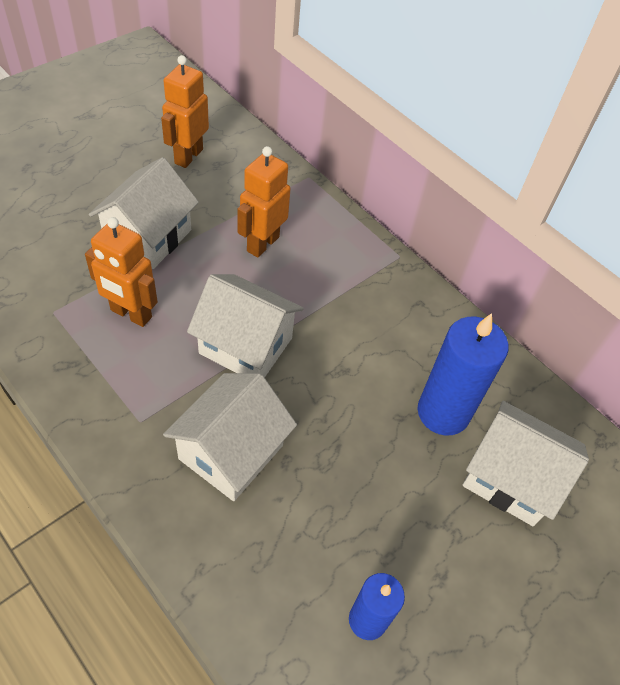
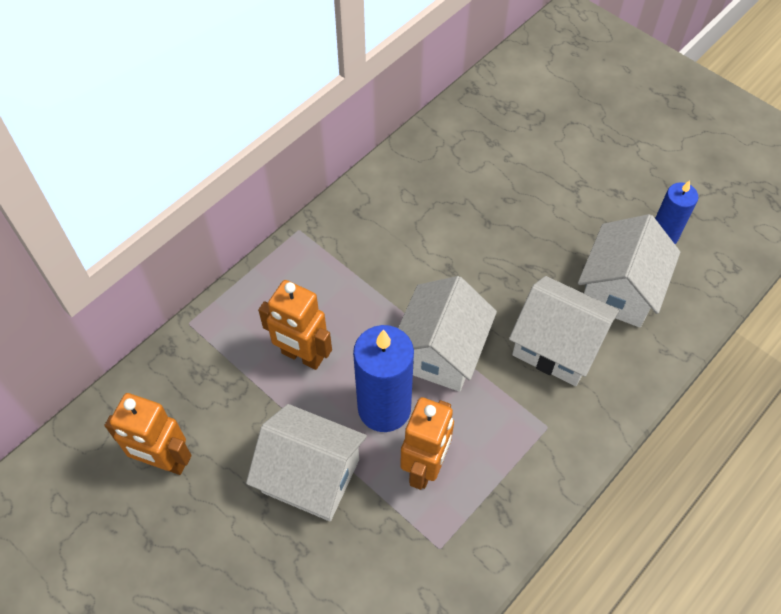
camera: 90 degrees left, 5 degrees up
blue candle [417,313,509,435] -> blue candle moved to [353,325,414,432]
white house [463,401,589,526] -> white house moved to [578,214,680,327]

